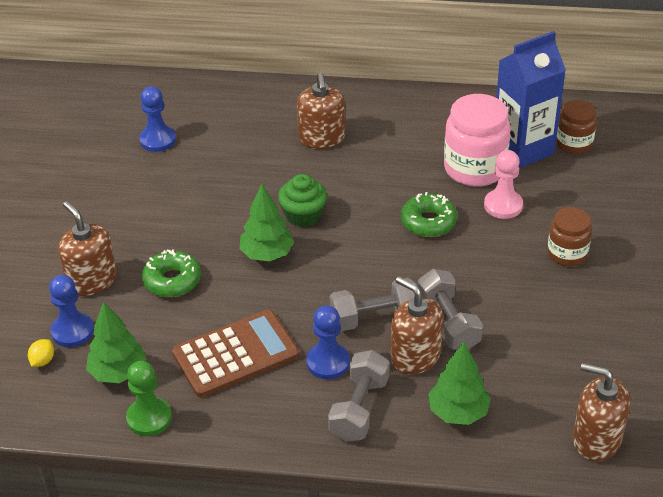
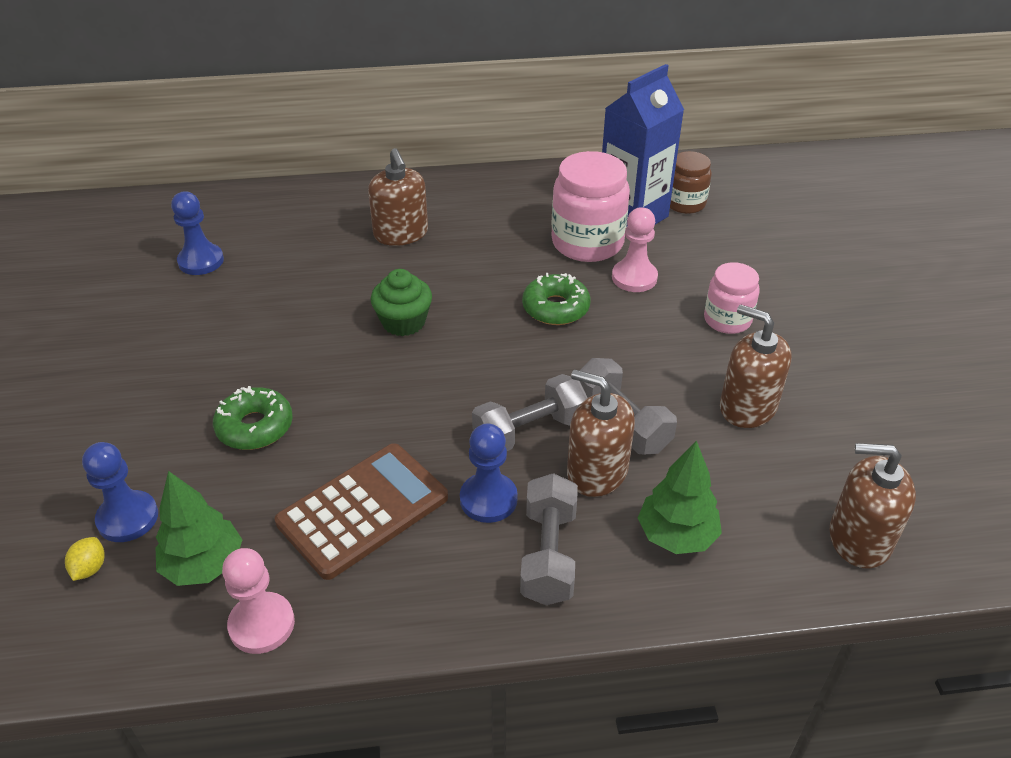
camera: 15 degrees left, 0 degrees up
brown soap dispenser [58,201,117,296] -> brown soap dispenser moved to [720,304,791,428]
green pawn [126,361,172,436] -> pink pawn [222,548,295,654]
green tree [239,184,294,262] -> none
brown jar [547,207,592,266] -> pink jar [704,262,760,334]

